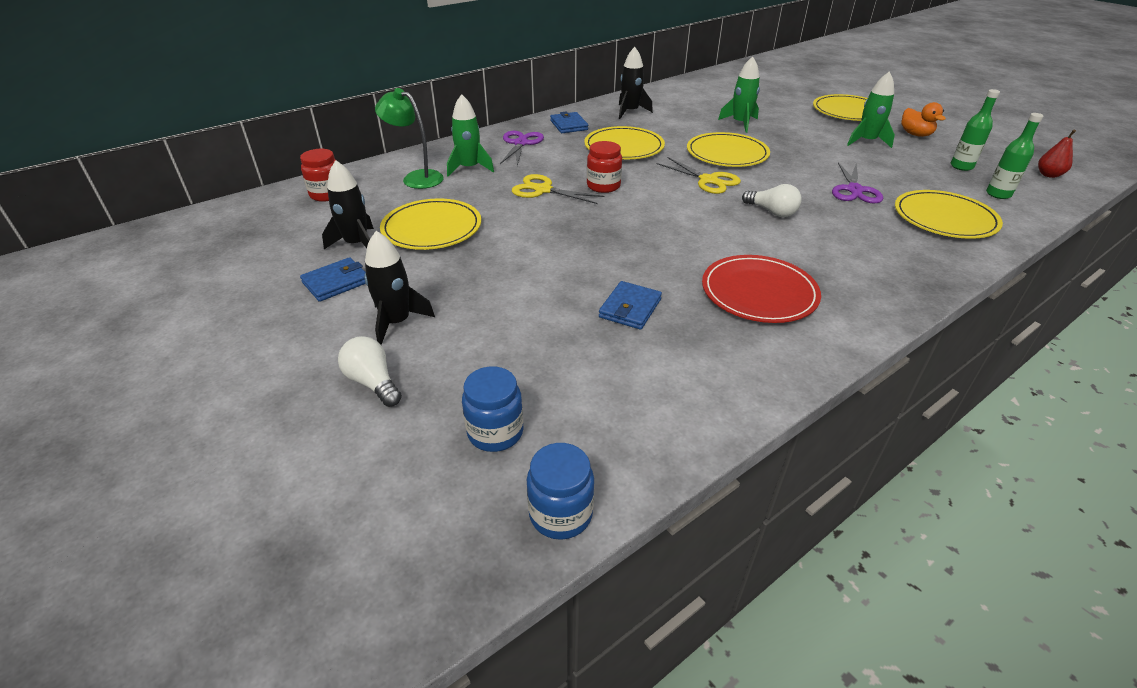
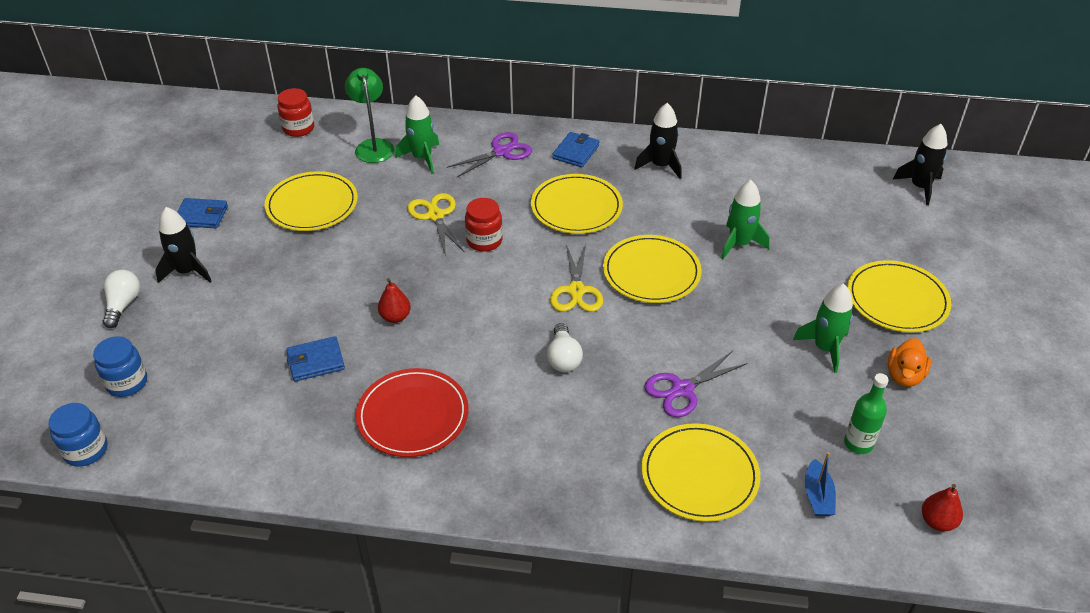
camera: 45 degrees right, 5 degrees up
black rocket [322,160,374,249] -> black rocket moved to [892,124,947,205]
green bottle [986,113,1044,199] -> blue boat [805,452,836,516]
none -> red pear [378,278,411,323]

